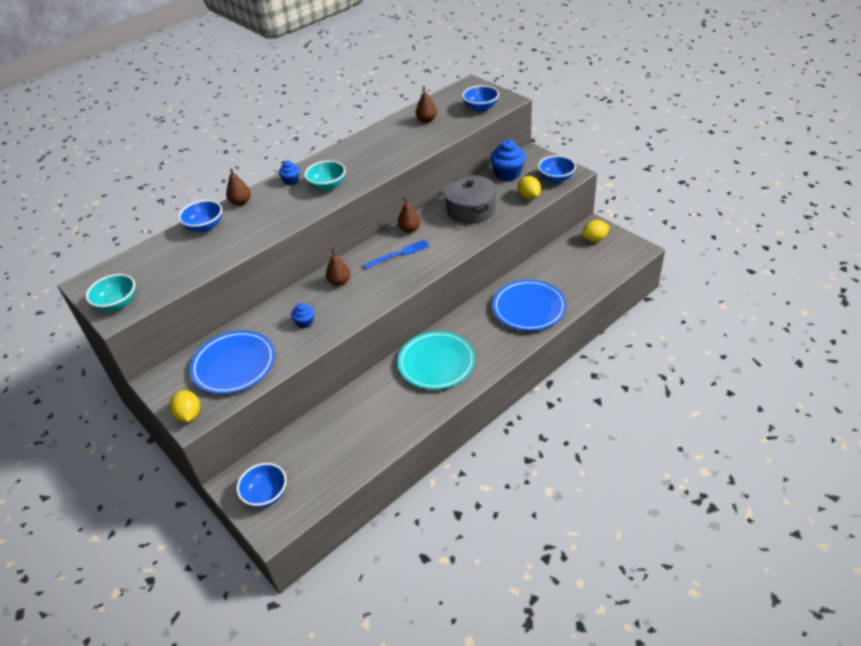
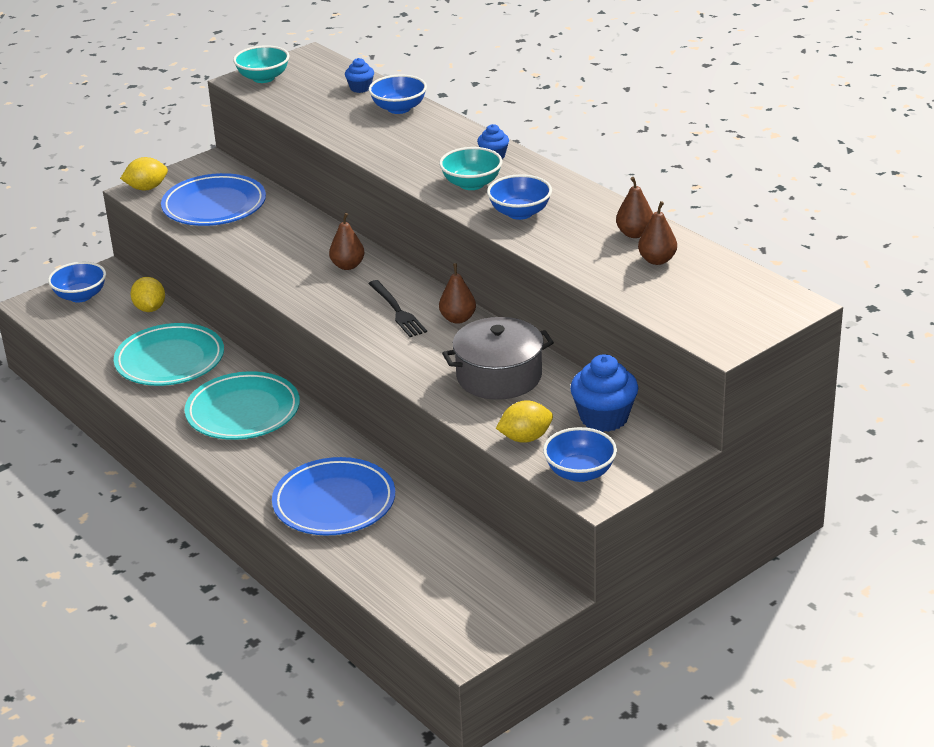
camera: 90 degrees right, 10 degrees down
brown pear [226,168,251,206] -> brown pear moved to [616,177,653,238]
blue cupcake [291,303,314,328] -> blue cupcake moved to [345,58,374,93]
blue fork [363,239,430,269] -> black fork [368,280,427,337]
blue bowl [462,85,499,112] -> blue bowl moved to [487,174,552,220]
yellow lemon [582,220,610,242] -> yellow lemon moved to [130,277,165,312]
none -> turquoise plate [114,323,224,386]

